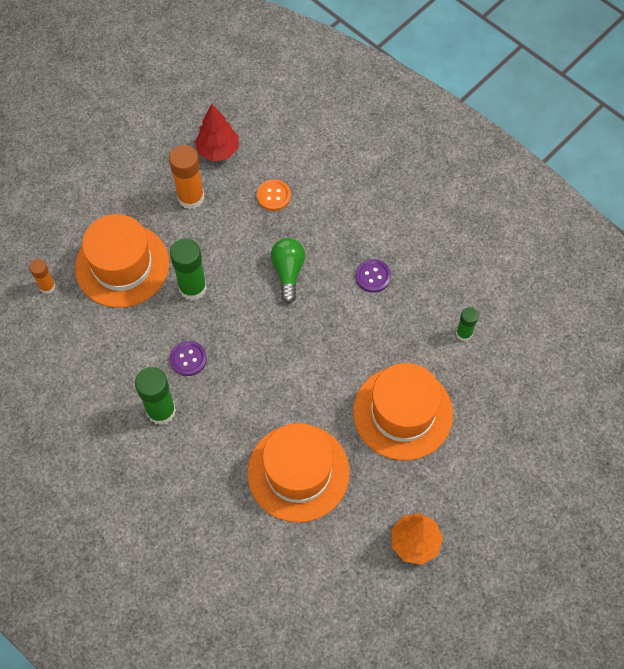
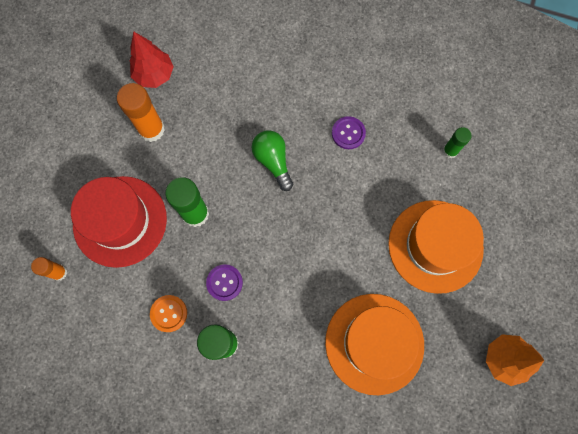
camera: 25 degrees left, 10 degrees up
orange hat [75,214,169,308] -> red hat [71,176,167,268]
orange button [257,179,291,211] -> orange button moved to [150,295,187,332]

